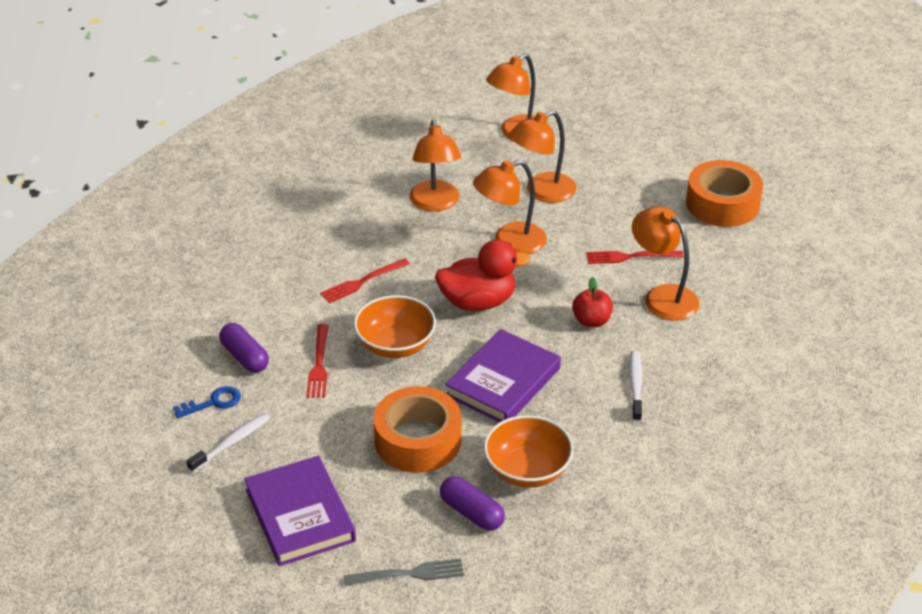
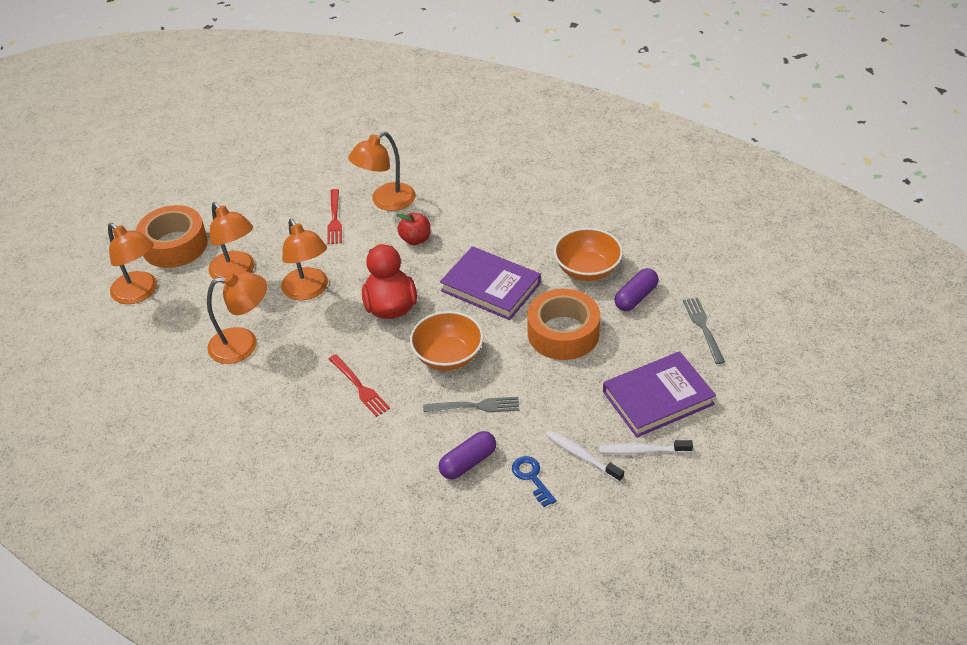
camera: 90 degrees left, 5 degrees up
red fork [306,324,329,398] -> grey fork [423,397,519,412]
white toothbrush [629,350,642,422] -> white toothbrush moved to [599,440,693,454]
orange tape [686,160,763,227] -> orange tape moved to [136,205,208,268]

